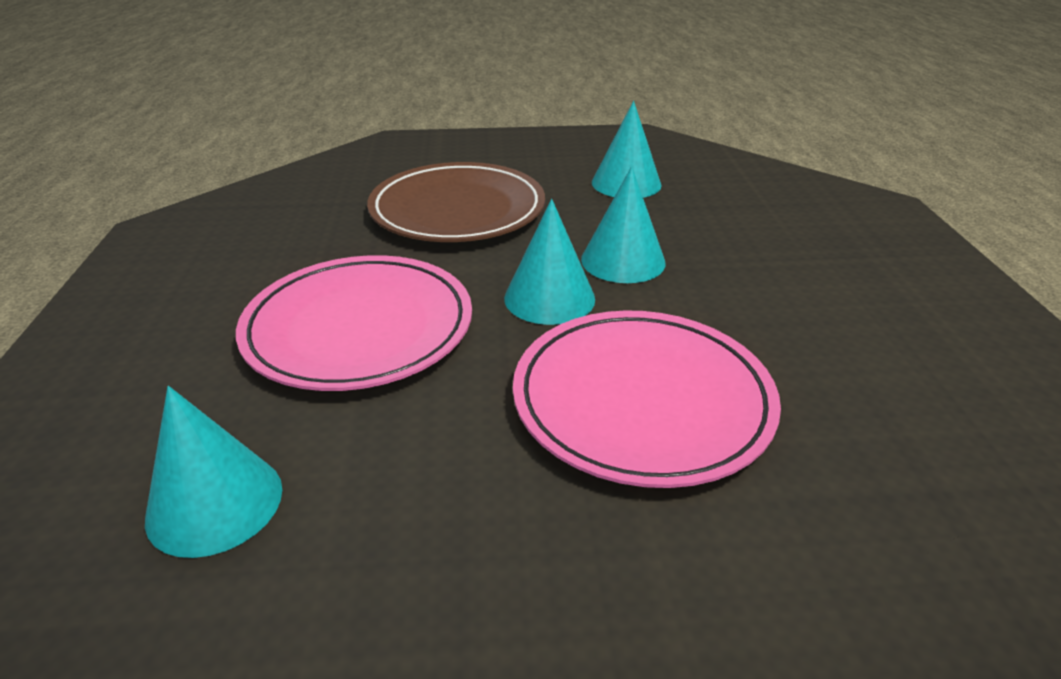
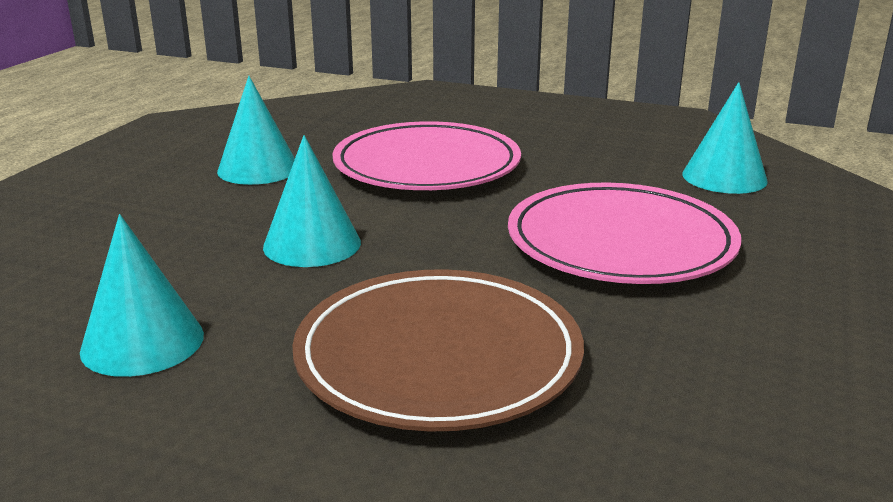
camera: 155 degrees left, 10 degrees down
turquoise cone [504,199,595,325] -> turquoise cone moved to [217,76,295,185]

